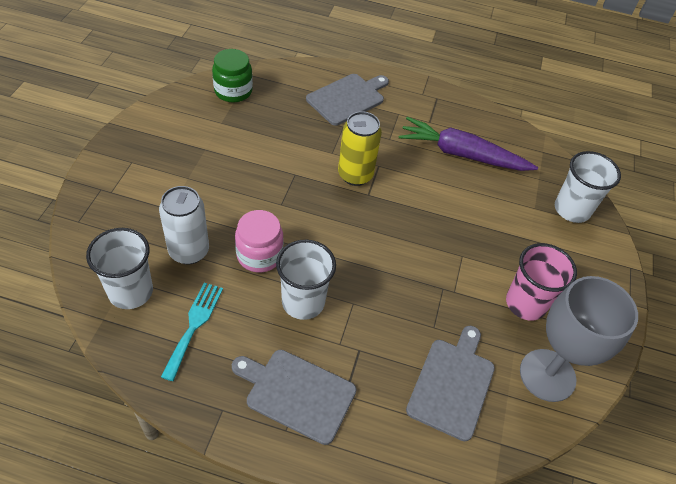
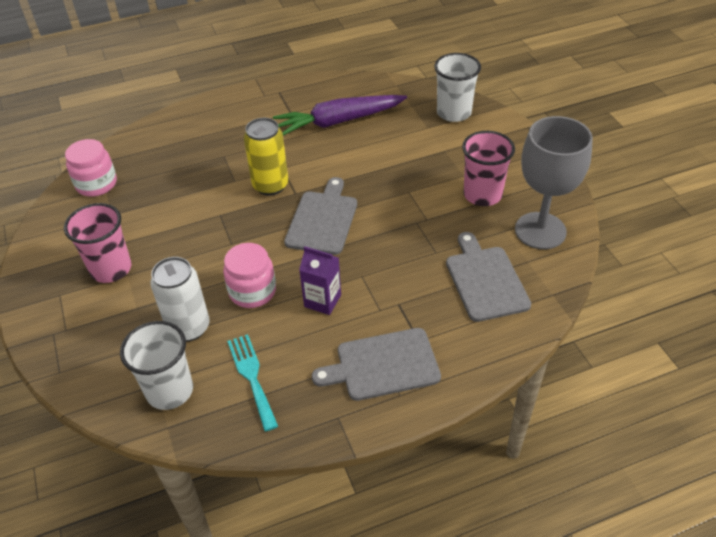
camera: 30 degrees left, 5 degrees down
green jar [212,49,253,102] -> pink jar [65,139,117,197]
white cup [276,240,336,320] -> purple carton [299,246,341,315]
grey cutting board [306,74,389,126] -> grey cutting board moved to [284,177,357,255]
none -> pink cup [64,203,131,283]

